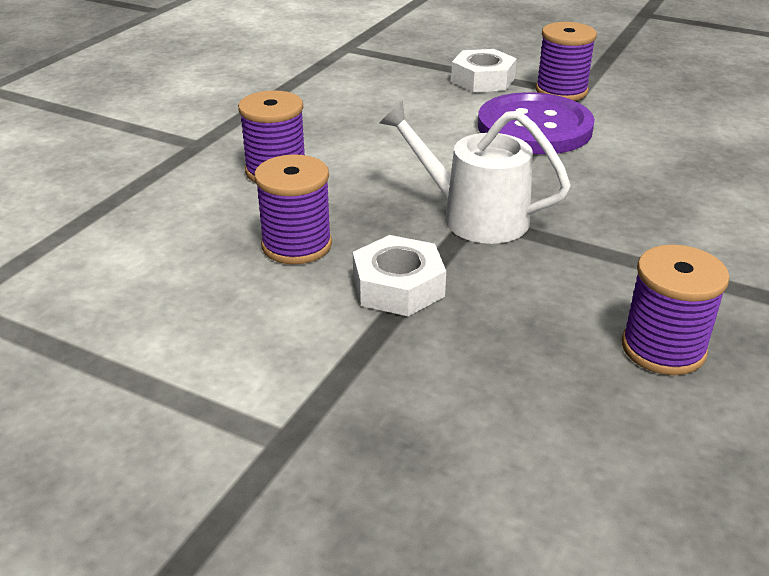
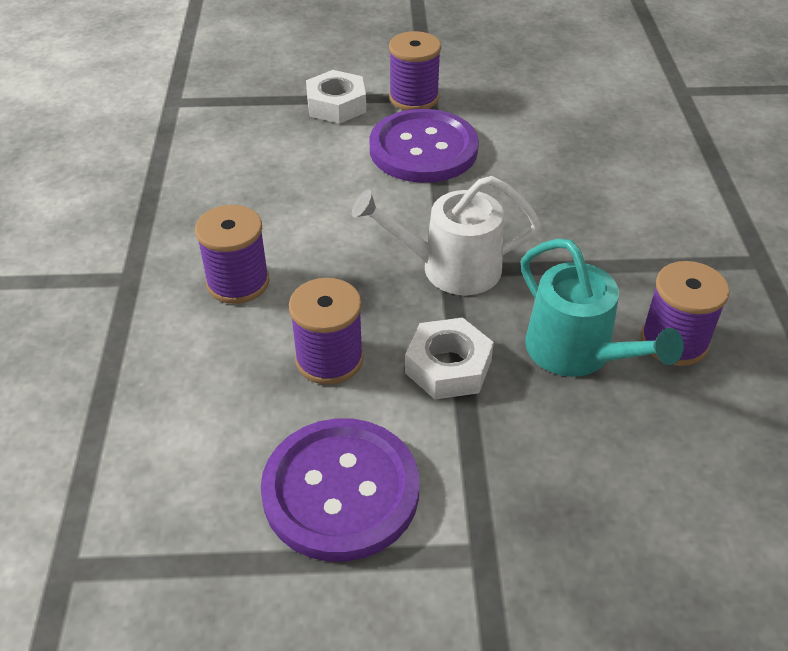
camera: 30 degrees left, 10 degrees up
none -> purple button [261,418,419,562]
none -> turquoise watering can [521,239,684,377]

